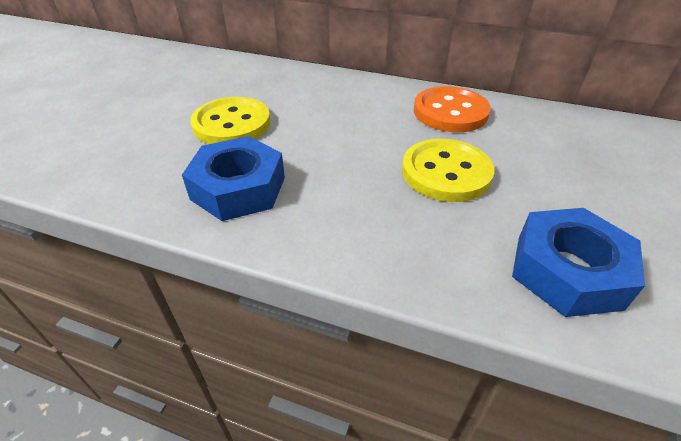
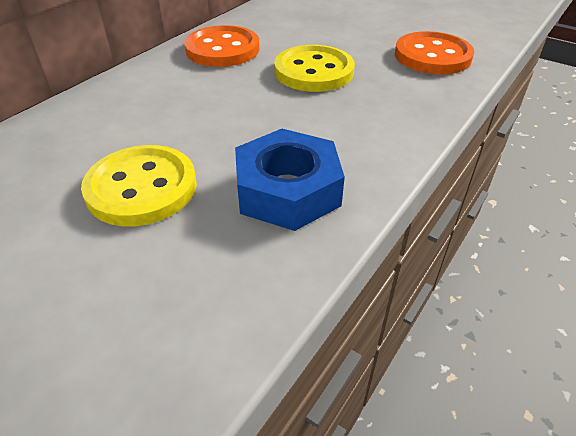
camera: 75 degrees left, 0 degrees up
blue nut [512,208,645,317] -> orange button [395,31,474,74]

